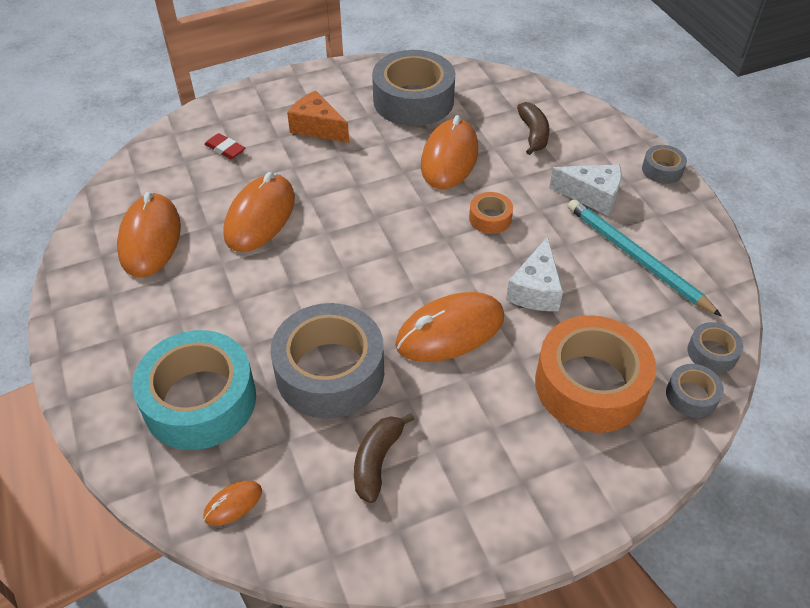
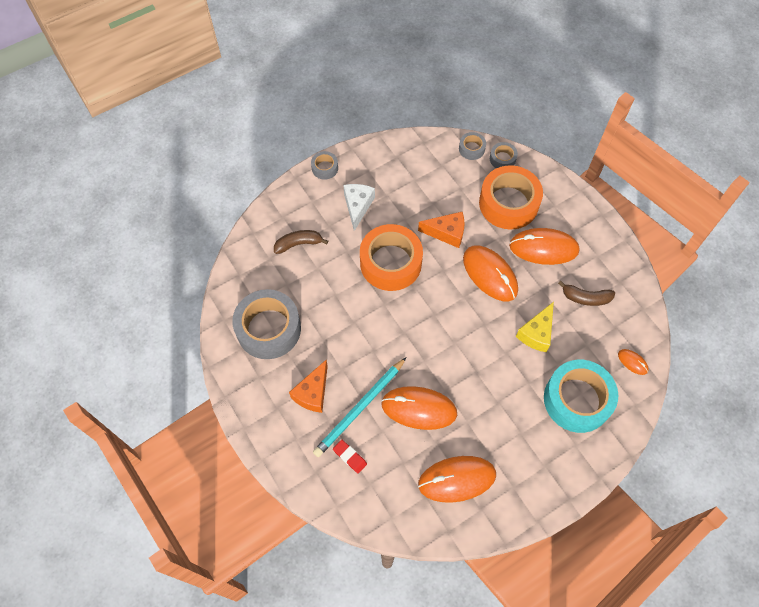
camera: 100 degrees left, 15 degrees up
red eraser [204,133,245,159] -> red eraser turned 75 degrees counterclockwise [333,440,367,474]
grey tape [270,303,384,419] -> yellow cheese [516,302,554,352]
orange mouse [421,115,478,189] -> orange mouse moved to [509,228,580,265]
orange tape [469,192,513,234] -> orange tape [360,224,423,291], size x2.19
white cheese [506,236,563,311] -> orange cheese [418,212,465,248]
turquoise pencil [568,199,722,317] -> turquoise pencil moved to [313,357,407,457]

